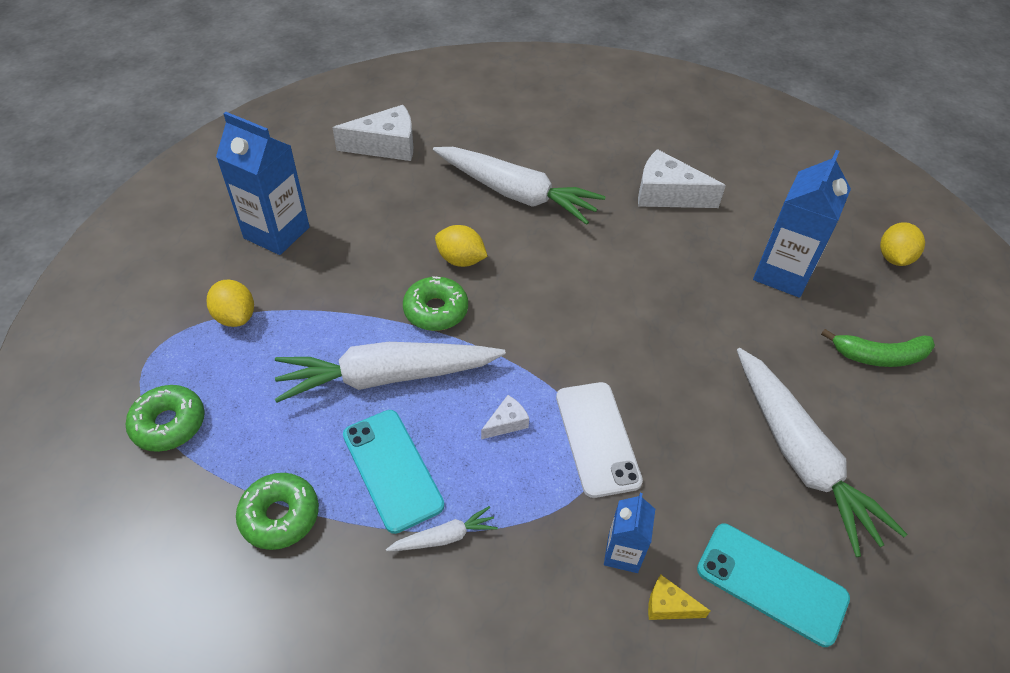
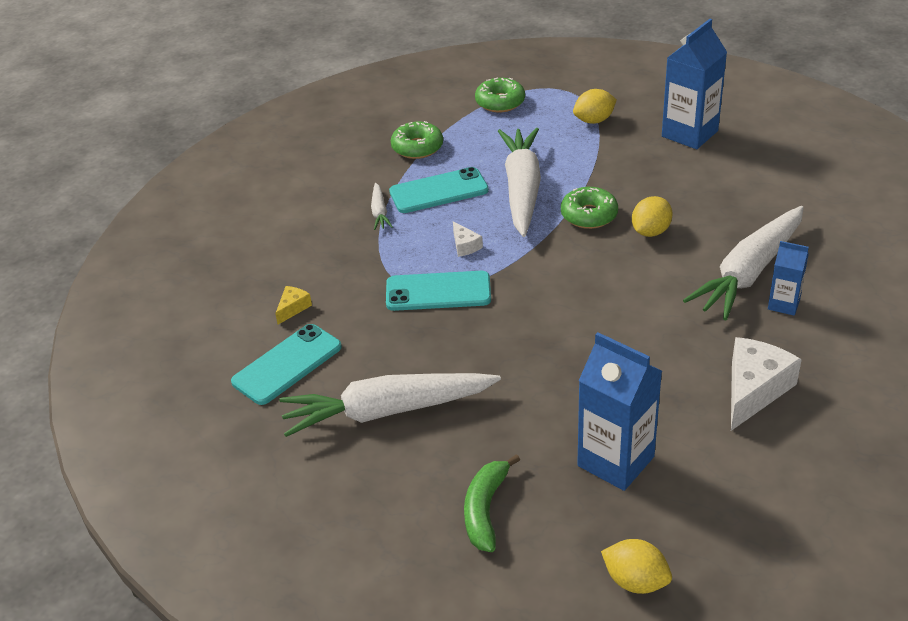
camera: 105 degrees right, 10 degrees down
white cheese [332,105,413,161] -> none
white phone [556,382,643,498] -> turquoise phone [386,271,491,311]
blue carton [604,493,655,573] -> blue carton moved to [768,241,809,316]

